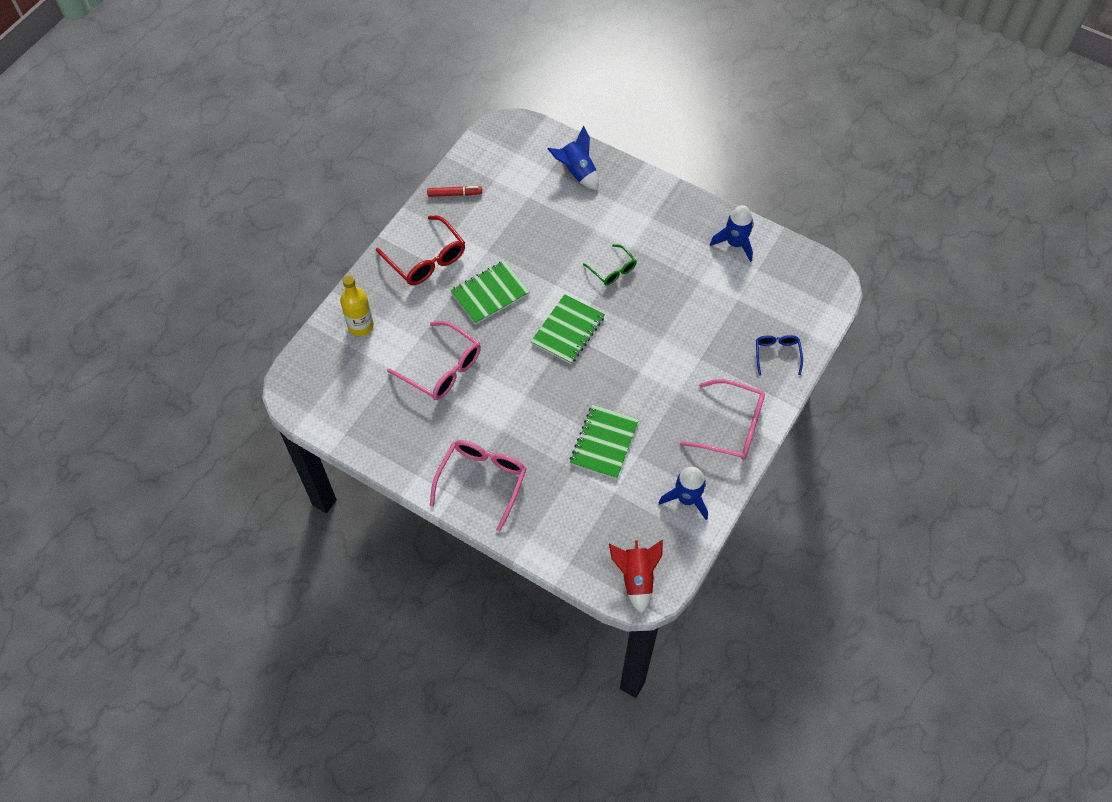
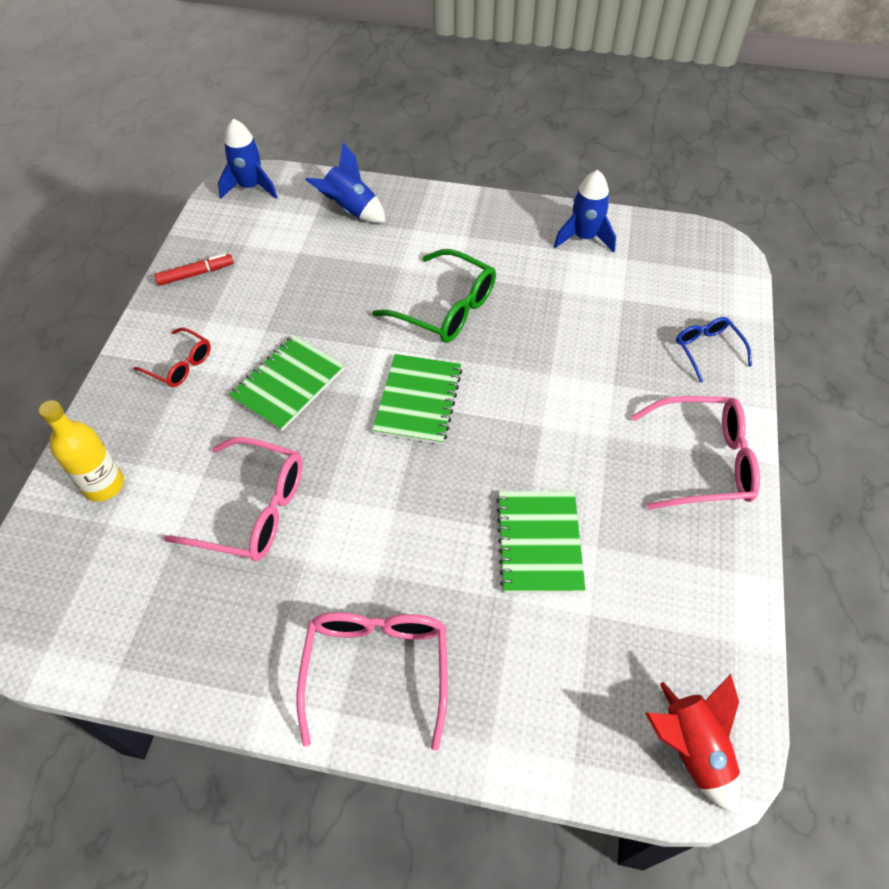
camera: 20 degrees left, 5 degrees down
red glasses [376,215,465,285] -> red glasses [134,327,211,387], size x0.58
green glasses [583,244,637,285] -> green glasses [372,249,496,343], size x1.71
blue rocket [659,467,708,520] -> blue rocket moved to [218,119,277,199]

